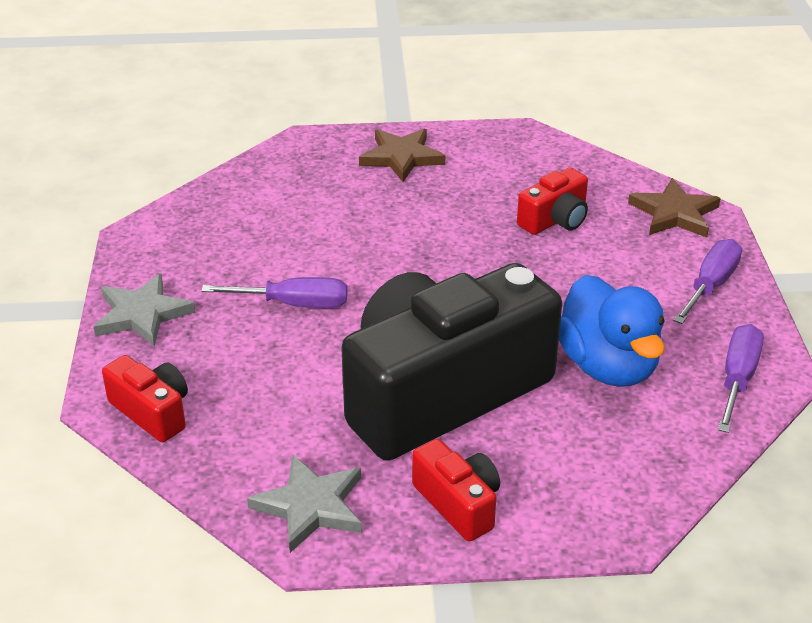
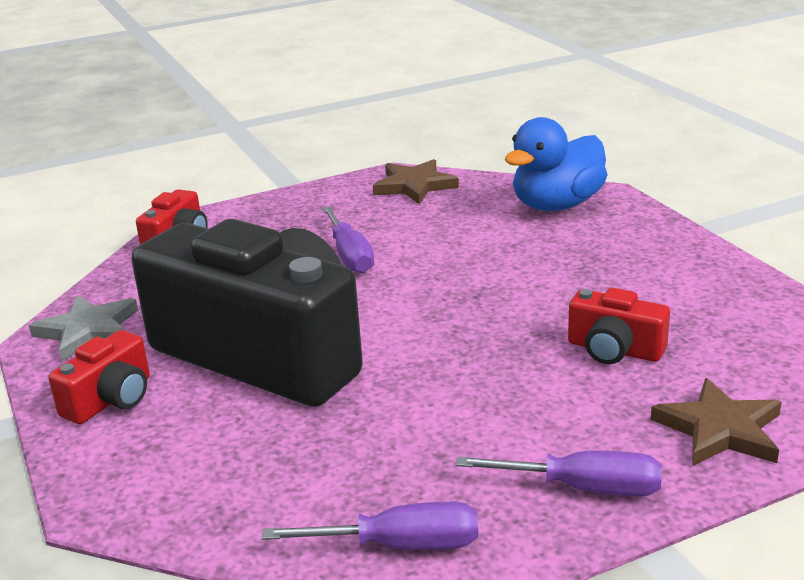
camera: 70 degrees right, 10 degrees down
grey star [93,274,195,346] -> none
brown star [359,129,445,182] -> brown star moved to [373,159,459,204]
blue duck [559,275,665,387] -> blue duck moved to [505,117,608,211]

